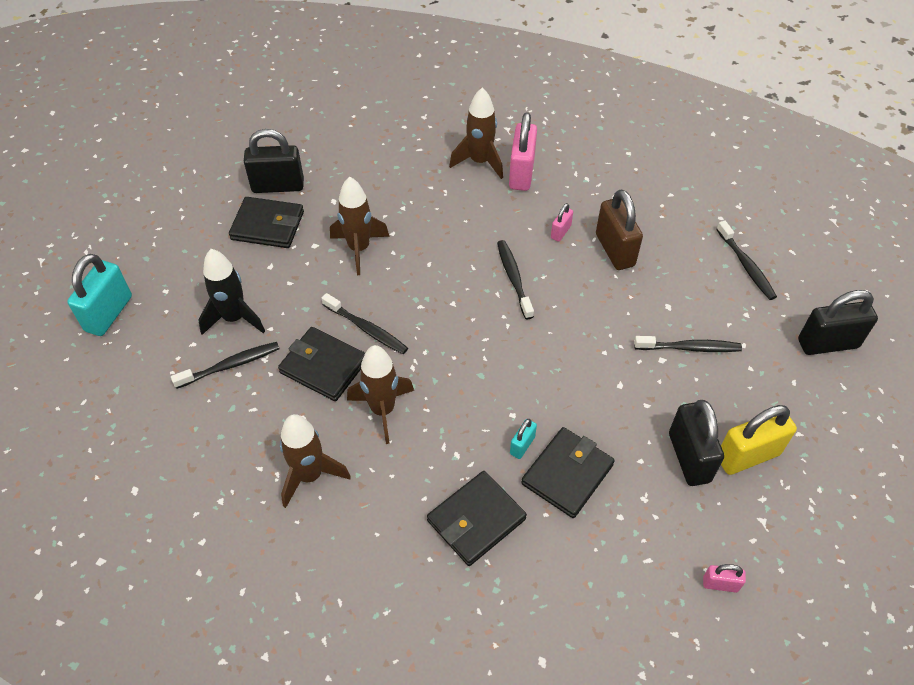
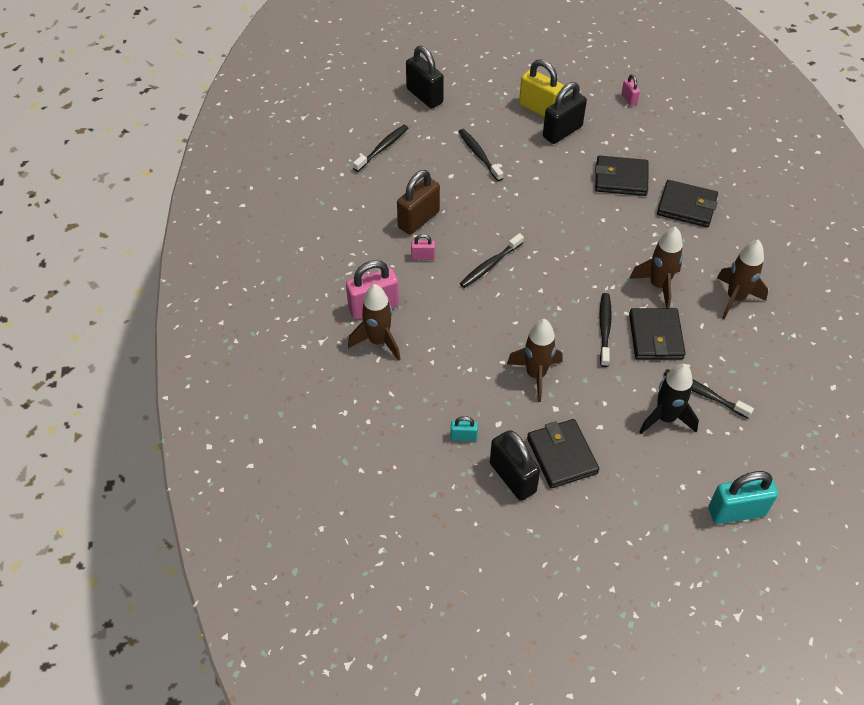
camera: 120 degrees left, 0 degrees up
turquoise padlock [510,419,537,459] -> turquoise padlock moved to [450,416,478,441]

